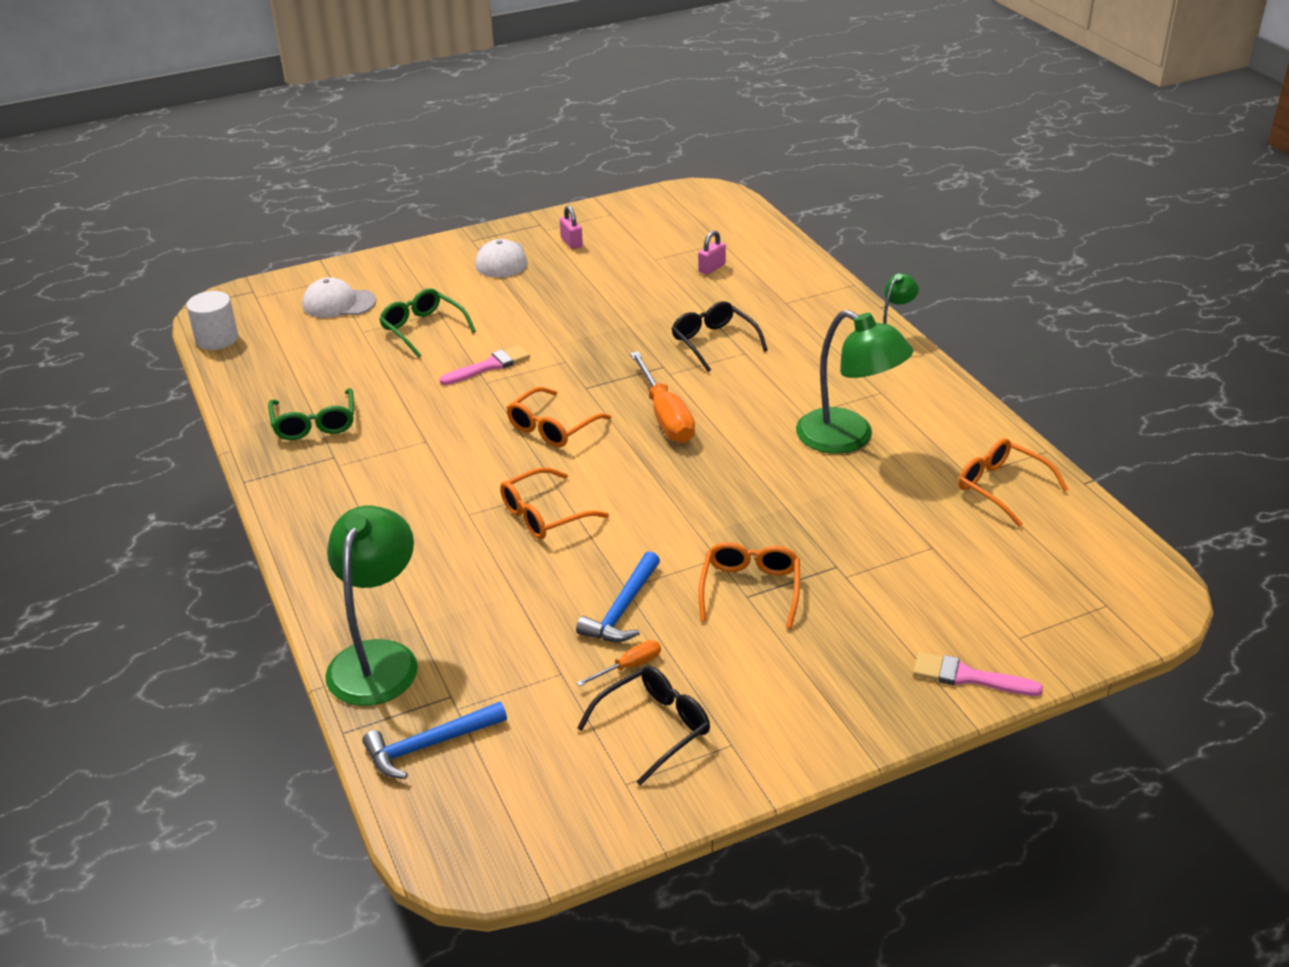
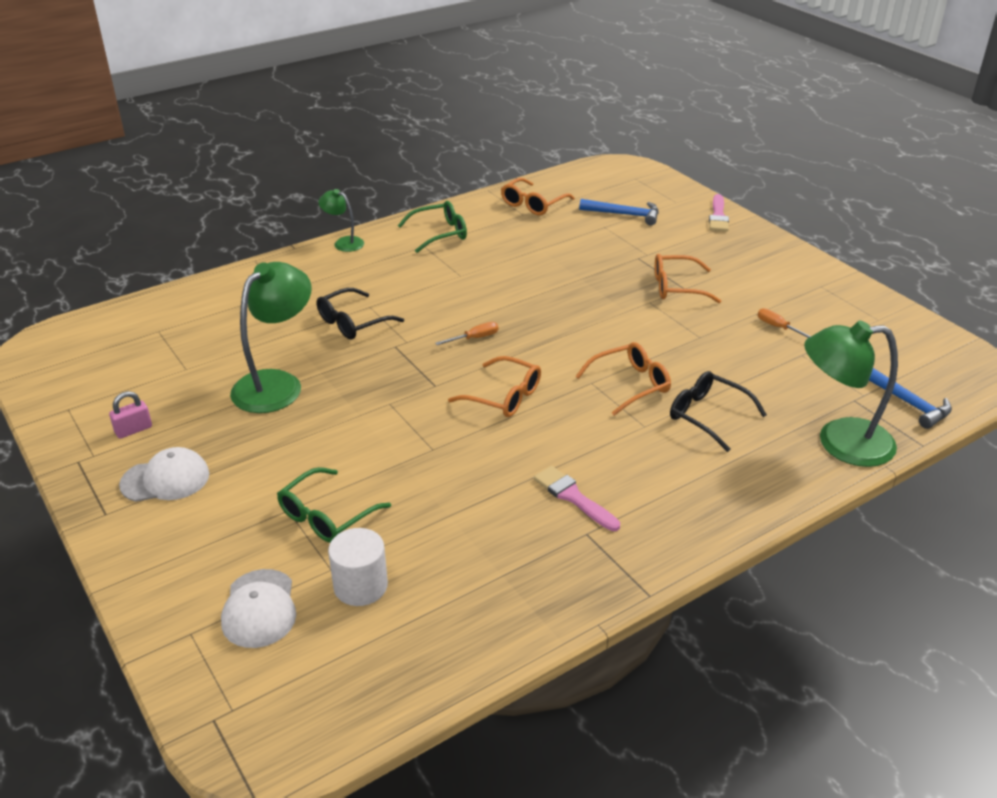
camera: 100 degrees left, 0 degrees up
white cylinder [186,291,238,350] -> white cylinder moved to [328,528,388,606]
green glasses [268,388,354,440] -> green glasses moved to [398,201,467,253]
pink brush [440,345,530,385] -> pink brush moved to [534,466,620,531]
orange glasses [500,467,609,540] -> orange glasses turned 75 degrees counterclockwise [576,342,671,416]
blue hammer [576,551,660,642] -> blue hammer moved to [579,199,659,226]
black glasses [577,666,710,786] -> black glasses moved to [670,371,767,452]
orange screwdriver [630,351,695,443] -> orange screwdriver [435,322,498,345], size x0.49
pink padlock [698,230,726,275] -> none
green lamp [796,310,913,454] -> green lamp moved to [230,262,312,413]

